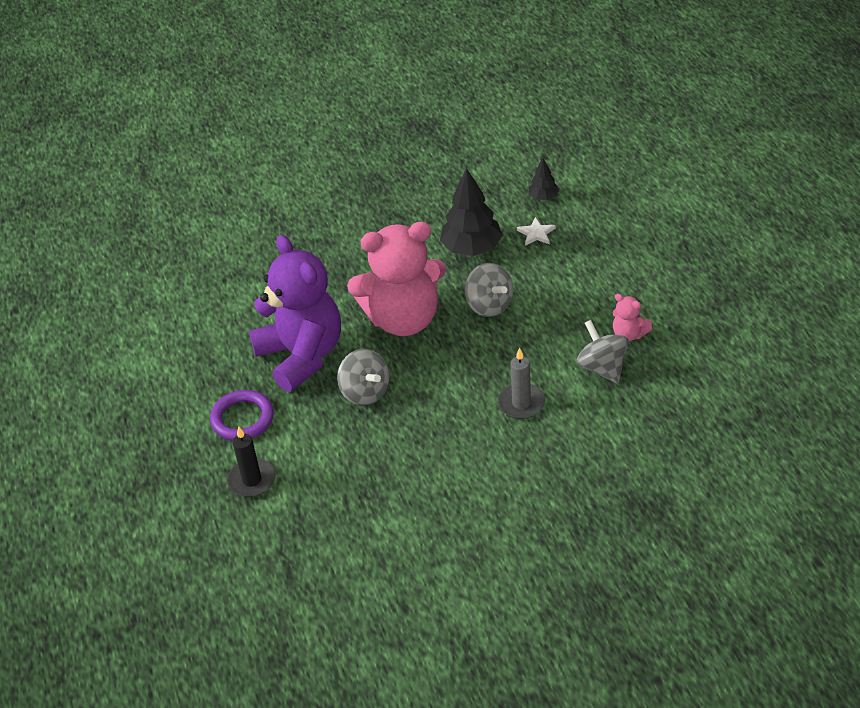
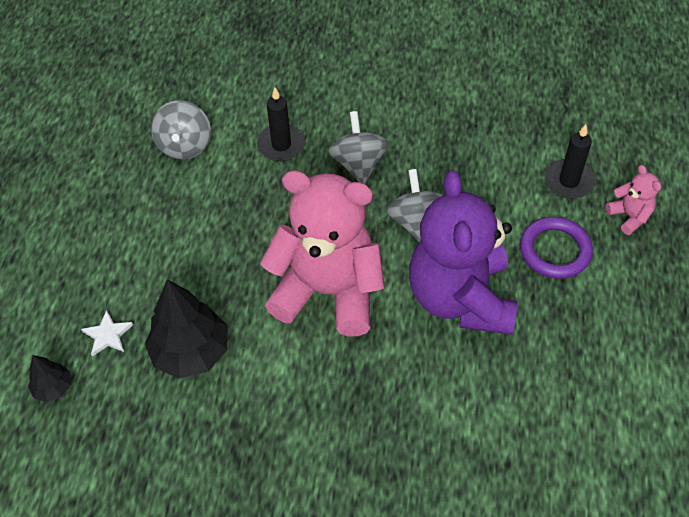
camera: 155 degrees left, 10 degrees up
grey spinning top [465,263,513,317] -> grey spinning top moved to [328,111,388,184]
grey candle [498,348,545,419] -> black candle [257,87,306,161]
pink teddy bear [613,294,652,341] -> pink teddy bear moved to [606,165,661,235]

